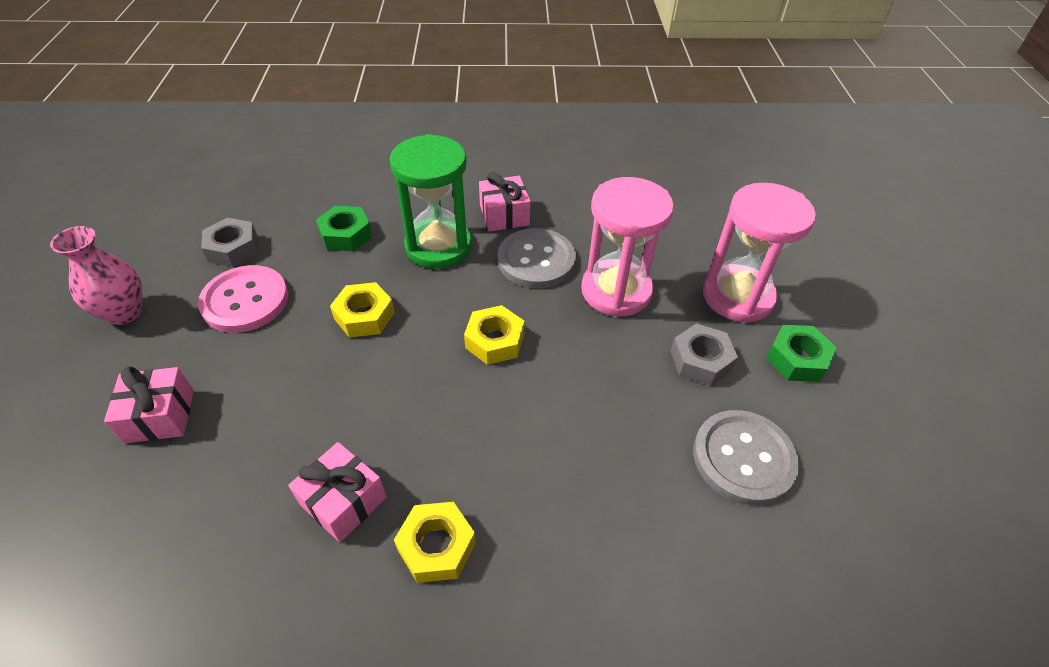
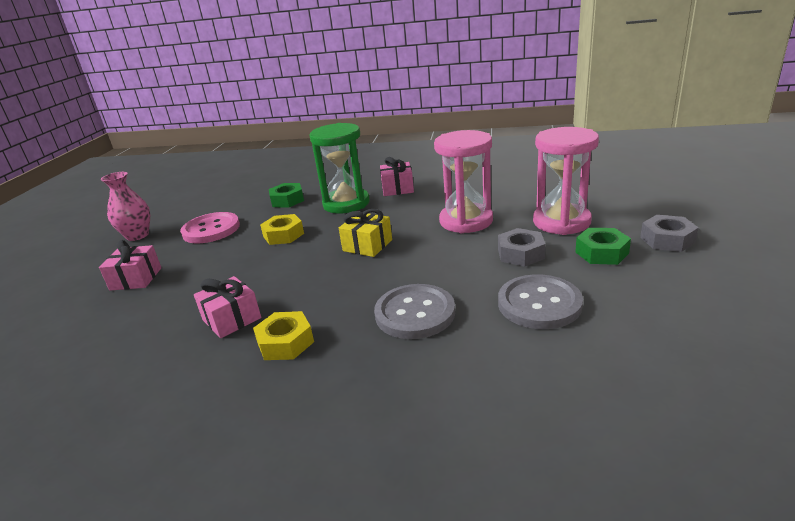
camera: 15 degrees right, 20 degrees down
grey nut [201,218,258,267] -> grey nut moved to [640,215,699,252]
yellow nut [464,305,524,365] -> yellow gift [339,209,392,257]
grey button [498,228,576,288] -> grey button moved to [374,284,455,339]

